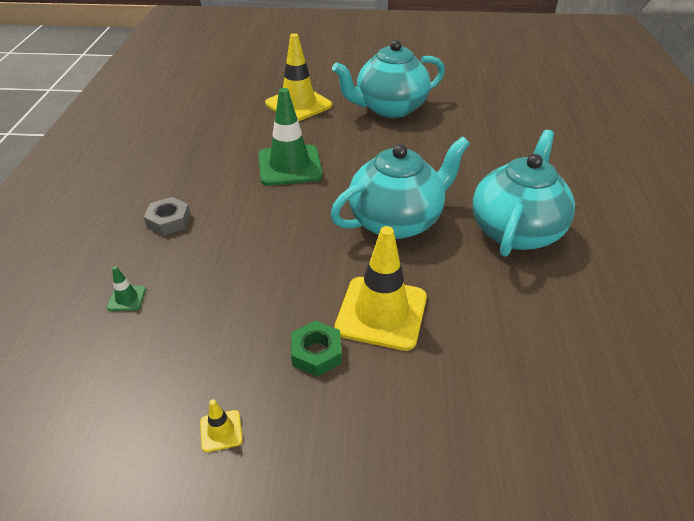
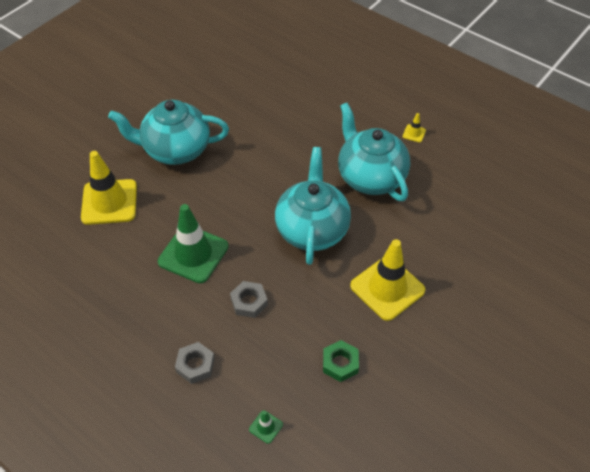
camera: 55 degrees left, 10 degrees up
yellow traffic cone [200,399,243,452] -> yellow traffic cone moved to [403,113,426,143]
green nut [291,321,342,377] -> green nut moved to [323,340,359,382]
turquoise teapot [332,40,445,118] -> turquoise teapot turned 75 degrees clockwise [108,100,229,165]
none -> grey nut [230,281,268,318]

